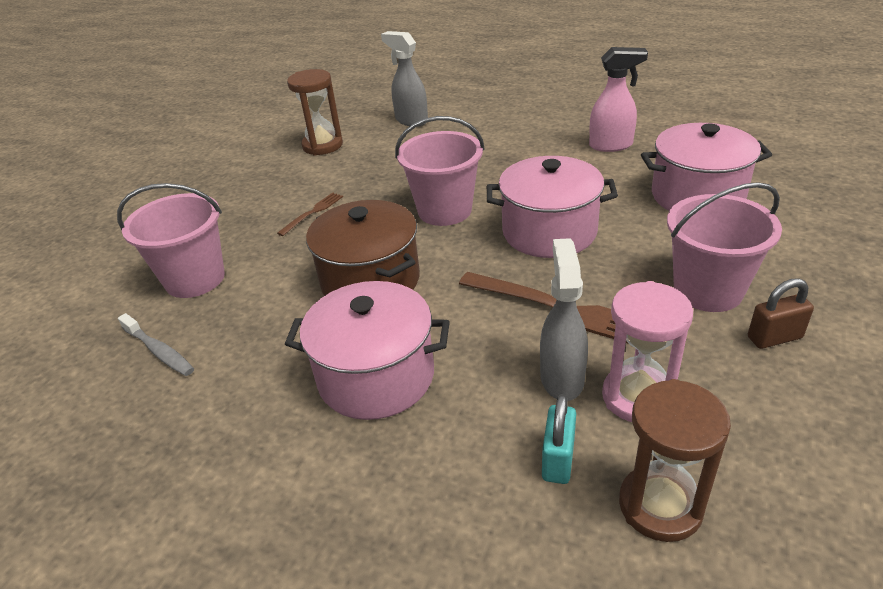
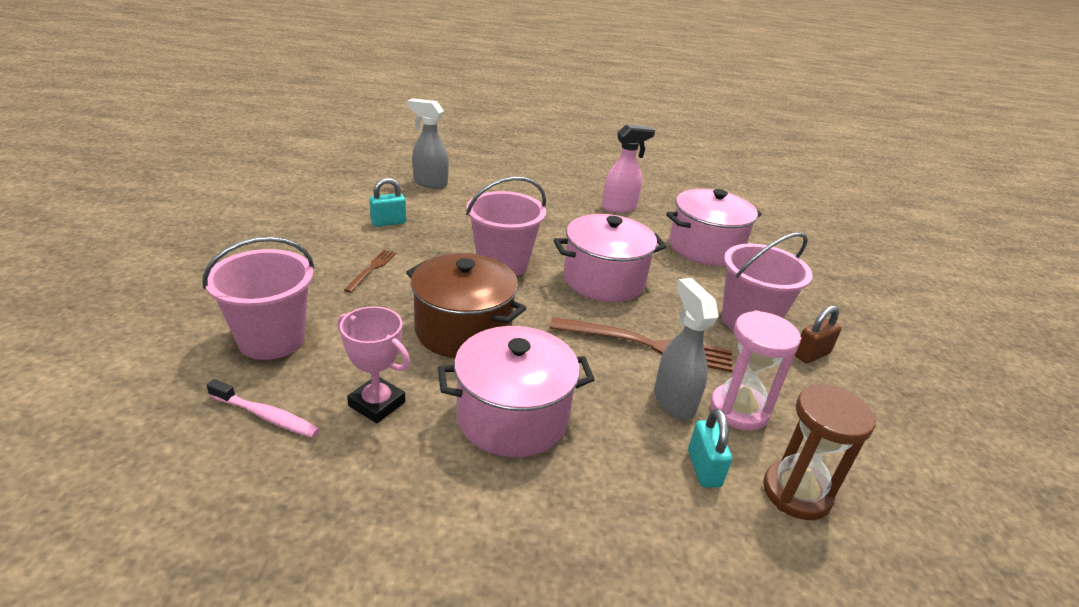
camera: 25 degrees left, 5 degrees down
grey toothbrush [118,313,194,376] -> pink toothbrush [207,379,320,438]
brown hourglass [287,69,343,156] -> none
none -> pink trophy [337,306,410,423]
none -> turquoise padlock [369,178,406,227]

